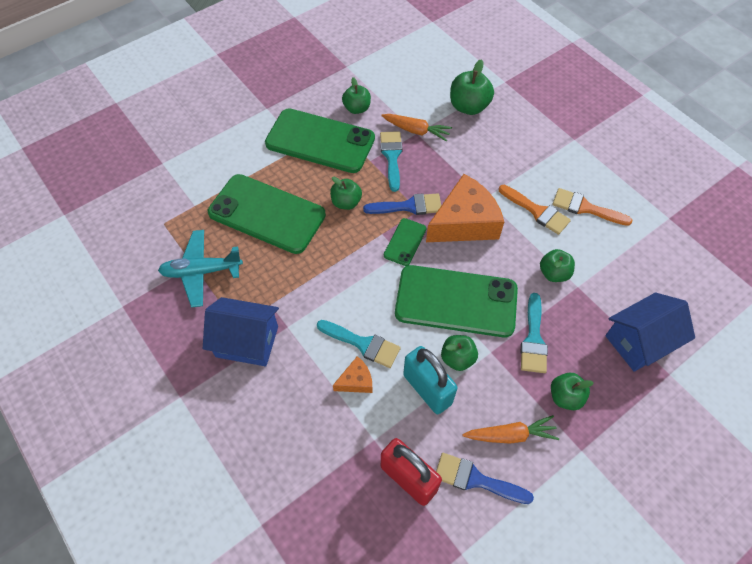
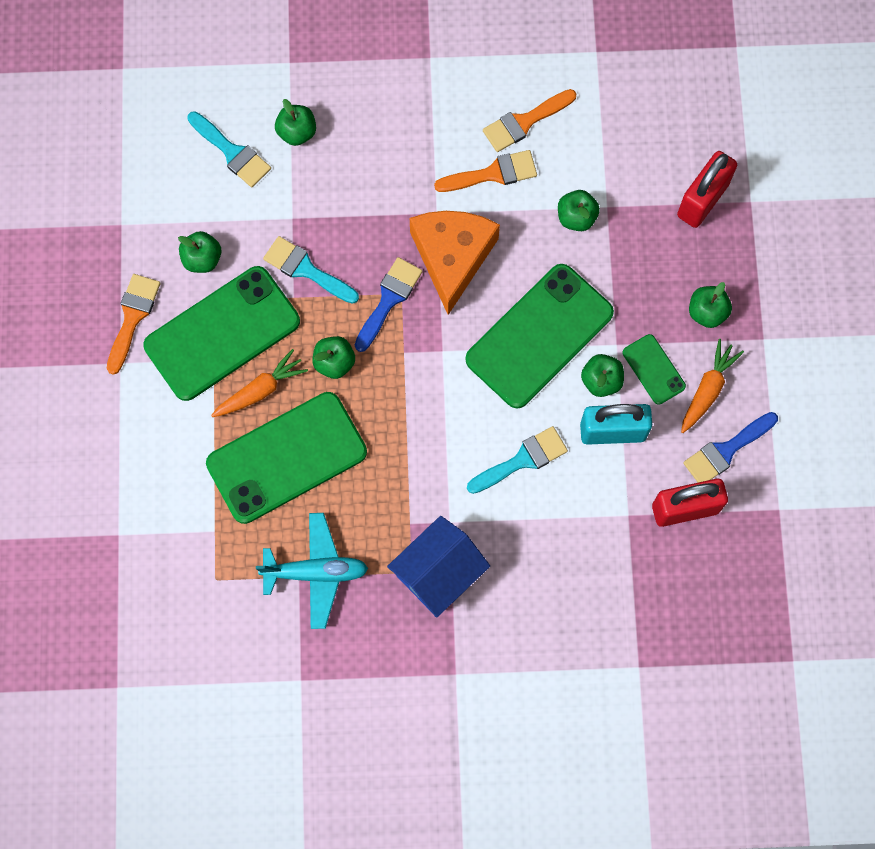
camera: 55 degrees left, 15 degrees up
turquoise plane [158,230,243,307] -> turquoise plane turned 120 degrees counterclockwise [256,513,368,629]
orange cheese [333,356,372,393] -> none
orange carrot [381,114,452,141] -> orange carrot moved to [211,349,308,417]
green phone [384,218,426,266] -> green phone moved to [623,334,686,405]
green apple [450,59,494,115] -> green apple [275,99,316,146], size x0.66
turquoise brush [521,293,548,373] -> turquoise brush moved to [187,111,271,187]
blue house [605,293,695,372] -> red padlock [677,151,737,228]
none -> orange brush [107,274,160,375]

